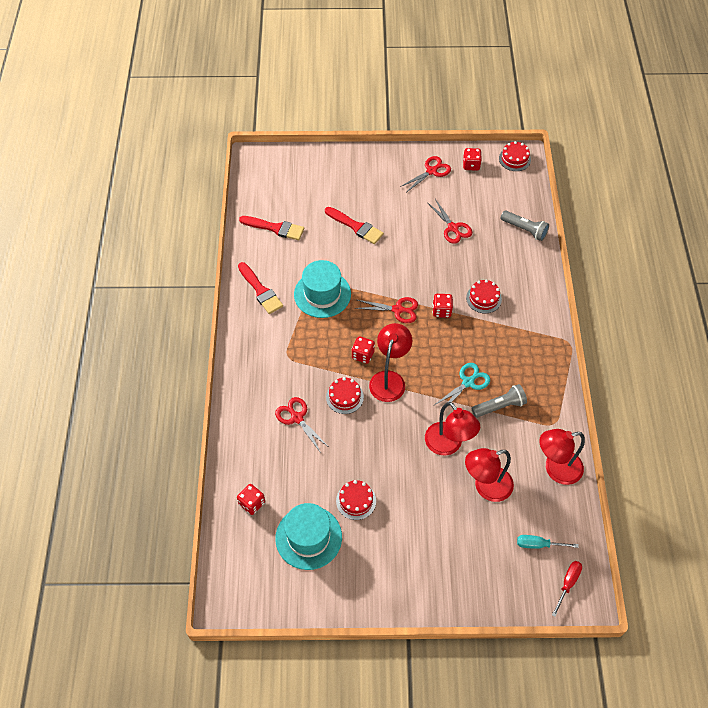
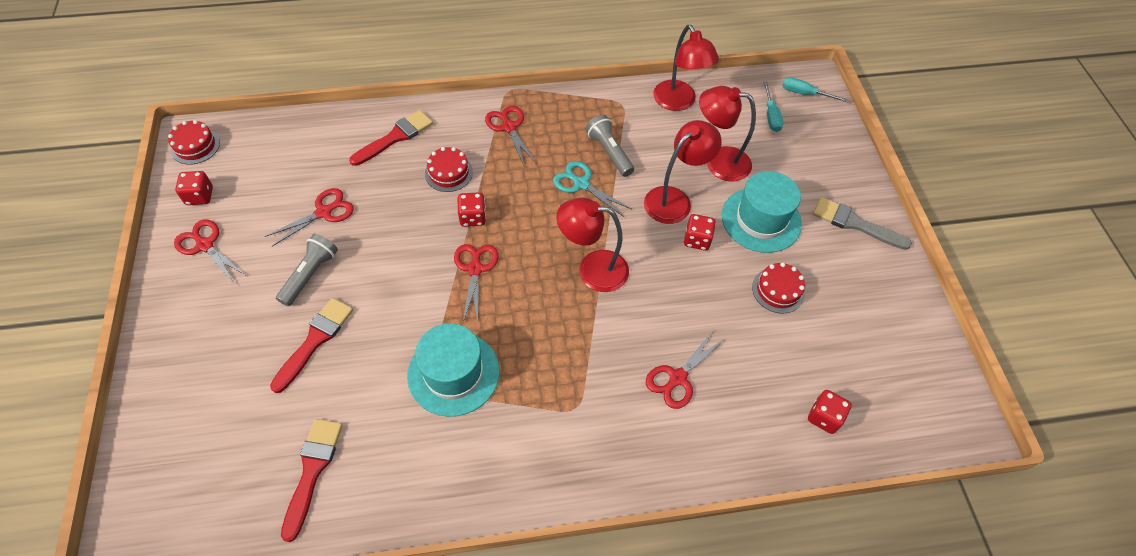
camera: 100 degrees left, 0 degrees up
red brush [238,262,283,314] -> red brush moved to [349,110,433,166]
turquoise hat [275,503,342,570] -> turquoise hat moved to [722,171,802,253]
red cake [326,377,364,414] -> none
red dice [352,336,375,364] -> red dice moved to [684,214,716,251]
red lamp [465,448,514,502] -> red lamp turned 135 degrees clockwise [699,86,756,182]
grey flashlight [500,210,549,241] -> grey flashlight moved to [276,234,338,306]
red screwdriver [552,561,582,617] -> turquoise screwdriver [782,77,847,102]
none -> red scissors [485,106,536,165]
none -> grey brush [813,197,912,250]

